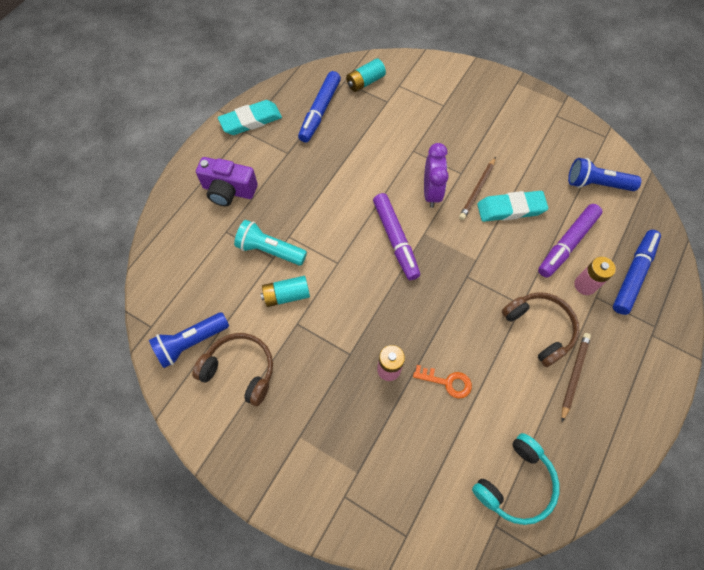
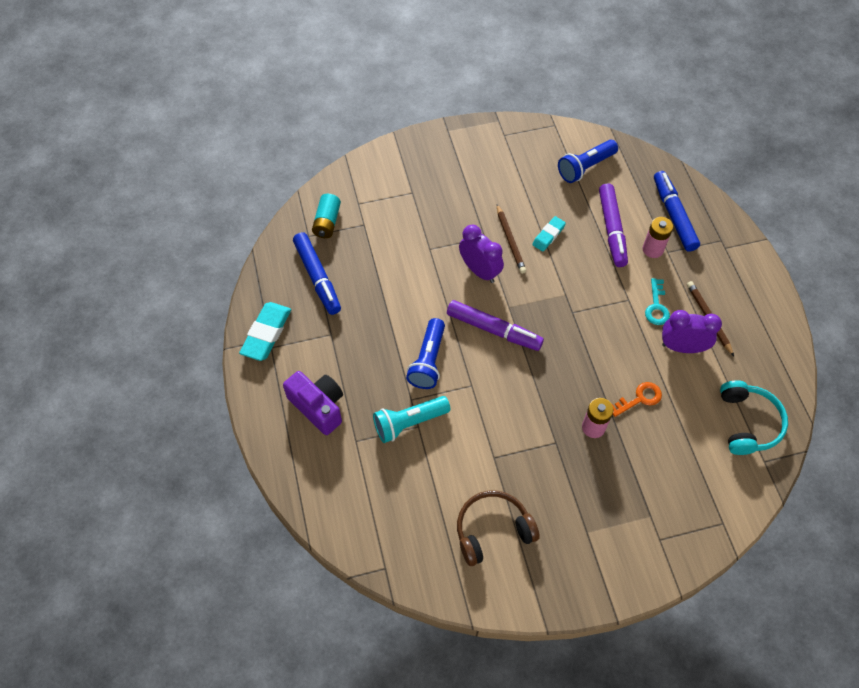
camera: 45 degrees left, 5 degrees down
blue flashlight [149,312,229,368] -> blue flashlight moved to [406,318,445,389]
purple camera [196,157,258,206] -> purple camera turned 105 degrees counterclockwise [283,371,343,435]
turquoise battery [260,276,310,307] -> none
turquoise eraser [477,191,548,222] -> turquoise eraser [532,216,566,251], size x0.60
brown headphones [502,292,579,367] -> turquoise key [645,278,670,325]
none -> purple clock [662,310,722,353]

